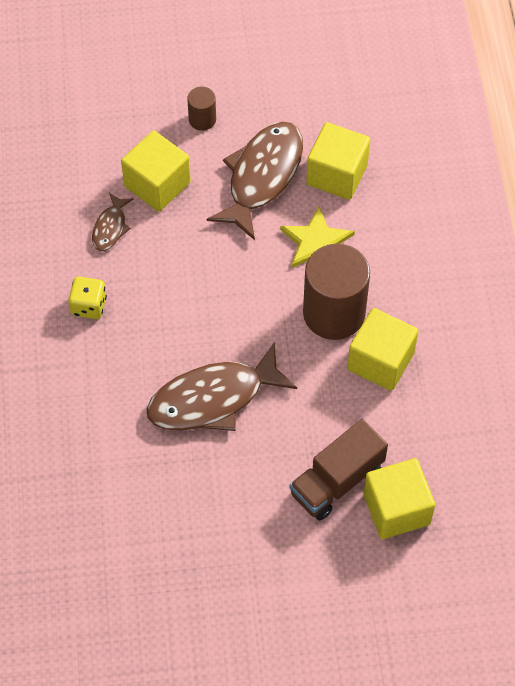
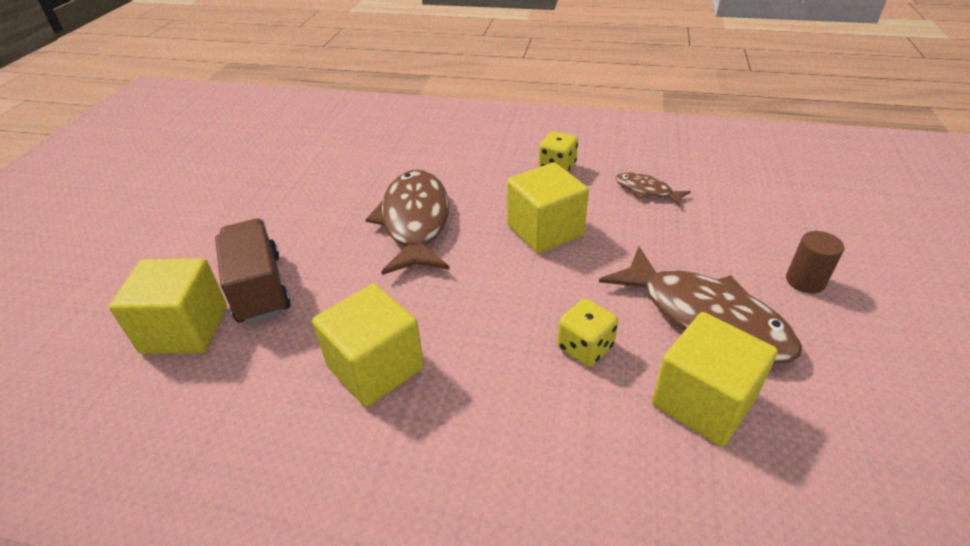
camera: 110 degrees right, 20 degrees down
yellow cube [121,131,191,212] -> yellow cube moved to [507,162,589,254]
yellow star [280,206,355,268] -> yellow dice [557,299,618,367]
brown cylinder [303,244,370,340] -> none

